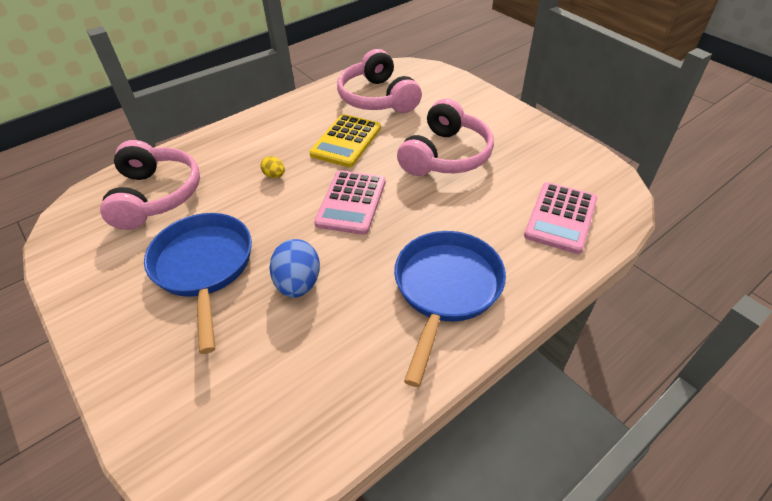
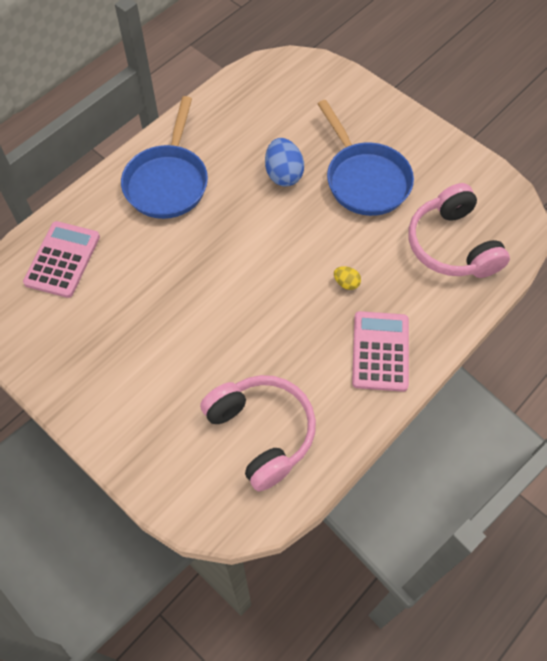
camera: 170 degrees right, 15 degrees up
yellow calculator [309,114,381,167] -> none
pink calculator [314,170,385,235] -> pink calculator moved to [352,311,409,392]
pink headphones [397,99,494,176] -> none

